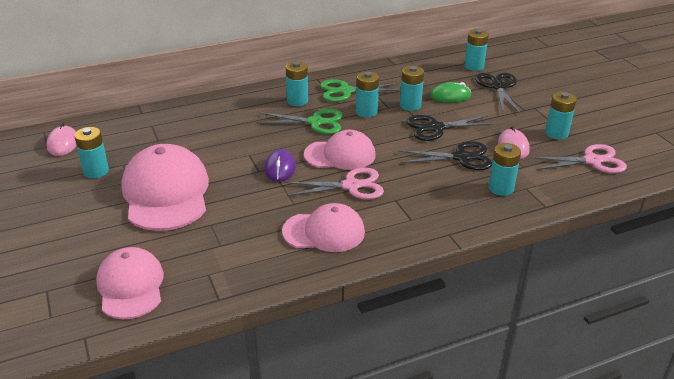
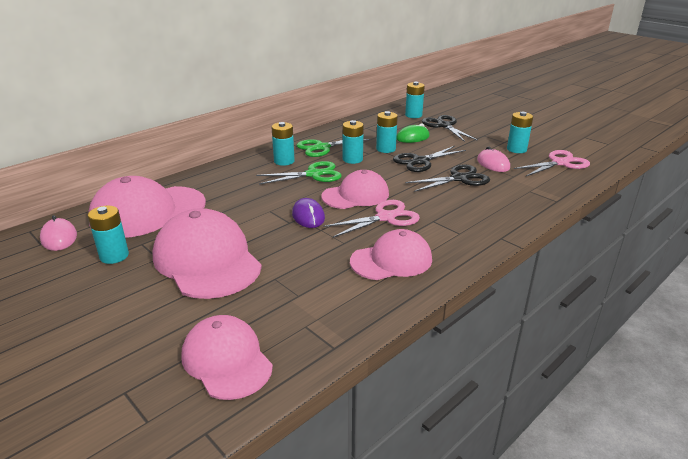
camera: 20 degrees left, 5 degrees down
turquoise battery [488,143,521,196] -> none
none -> pink cap [88,176,206,238]

